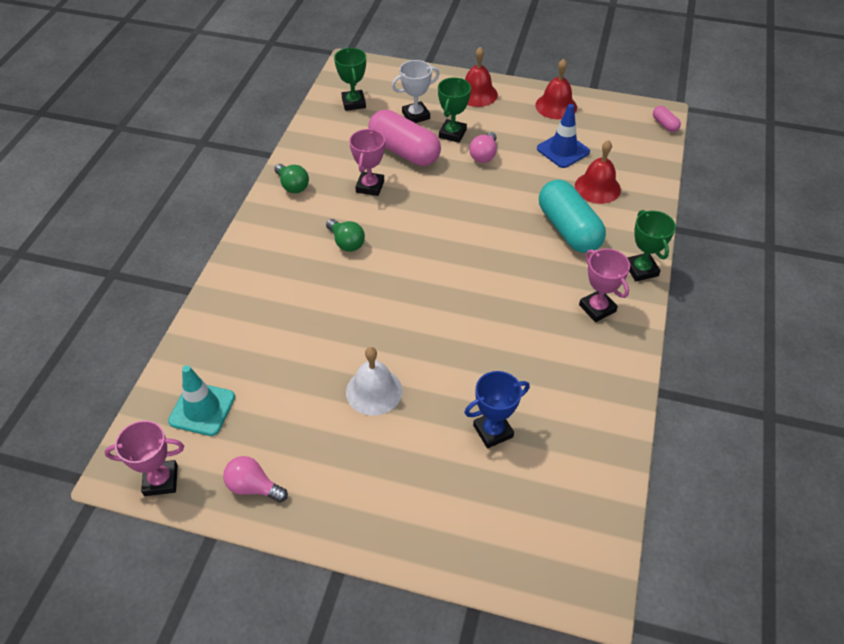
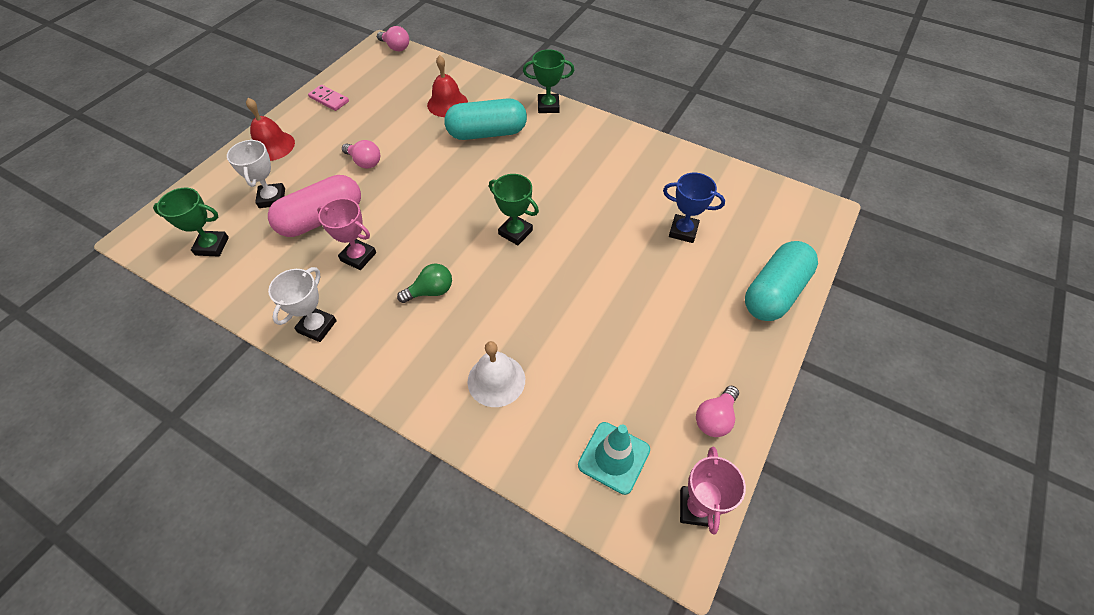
camera: 75 degrees left, 5 degrees up
green light bulb [274,164,309,193] -> white trophy [268,267,337,342]
white bell [346,347,402,416] -> white bell moved to [467,341,525,407]
green trophy [438,77,471,143] -> green trophy moved to [489,174,539,245]
blue trophy [464,371,530,448] -> blue trophy turned 60 degrees counterclockwise [663,173,725,243]
red bell [535,59,577,119] -> pink domino [308,85,349,111]
blue traffic cone [537,104,590,168] -> none
pink trophy [579,249,630,322] -> none
pink capsule [653,106,681,132] -> pink light bulb [377,26,409,51]
none -> turquoise capsule [745,241,818,321]

